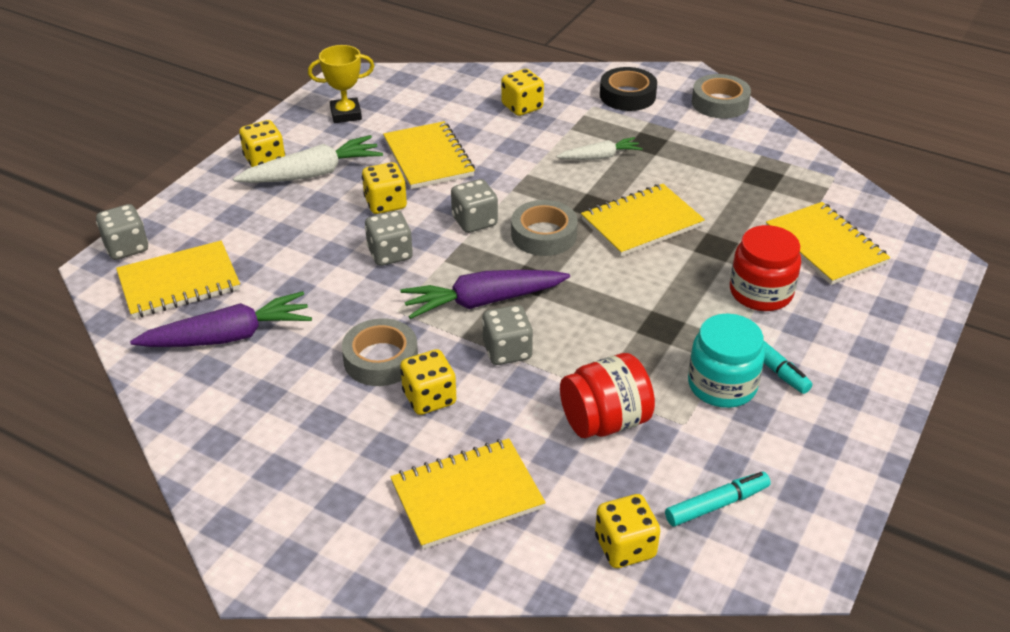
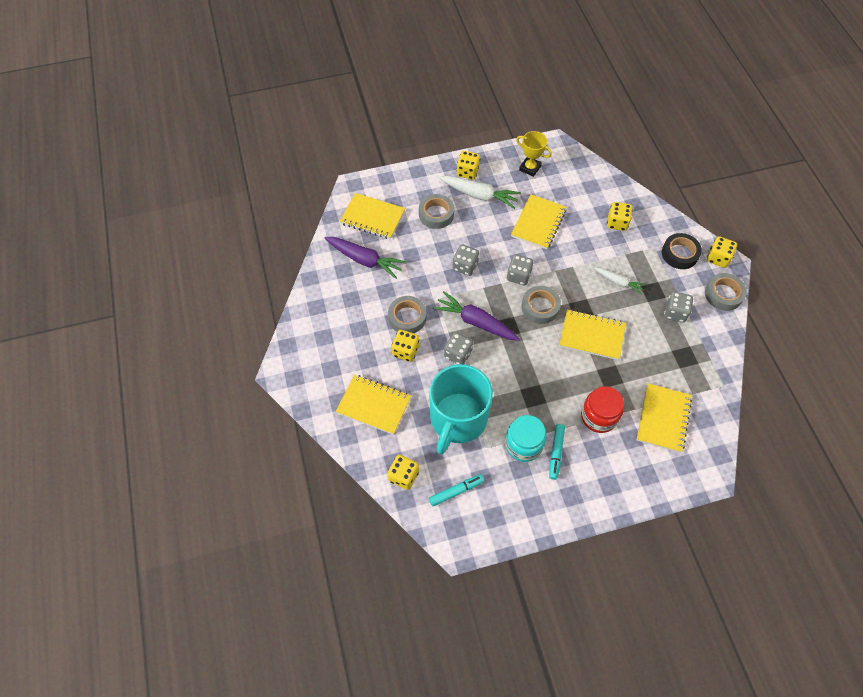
camera: 45 degrees right, 20 degrees up
grey dice [96,204,148,260] -> grey dice moved to [664,292,693,323]
yellow dice [362,162,407,214] -> yellow dice moved to [707,236,737,268]
red jar [560,353,655,438] -> turquoise mug [429,364,493,454]
turquoise marker [665,472,771,527] -> turquoise marker turned 45 degrees counterclockwise [429,474,484,506]
none -> grey tape [419,194,454,229]

